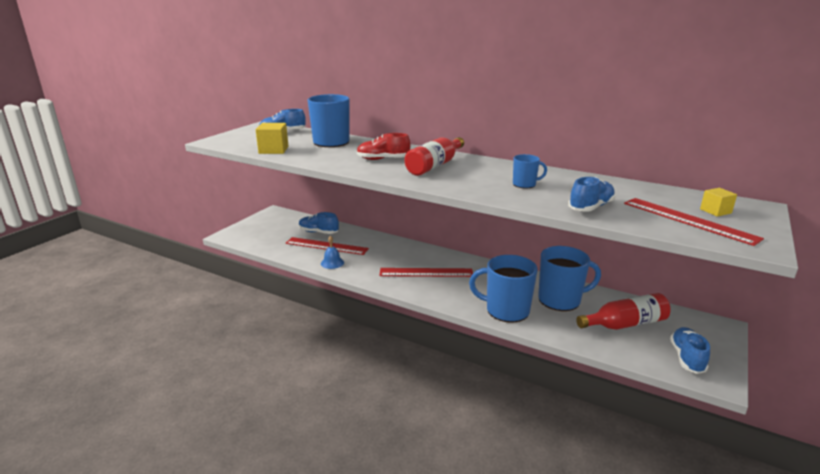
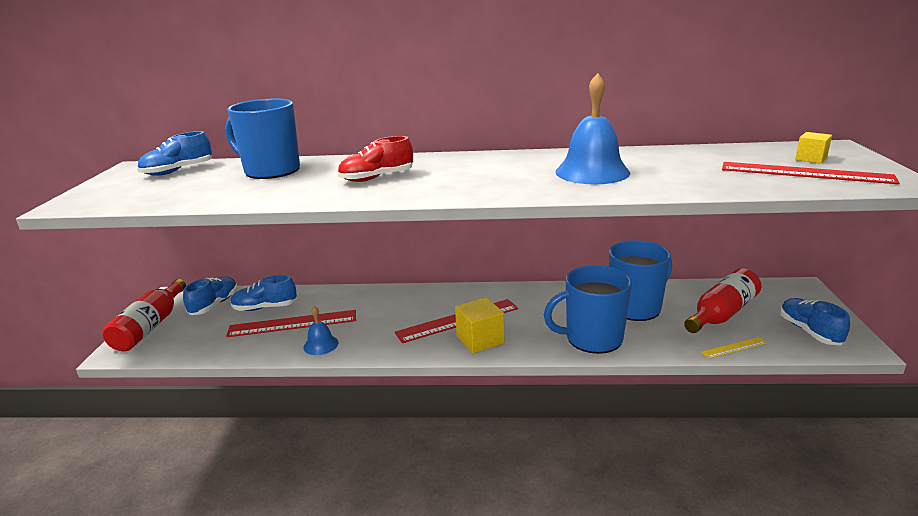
camera: 25 degrees left, 0 degrees up
yellow cube [256,123,288,154] -> yellow cube moved to [455,297,504,353]
red bottle [405,137,464,176] -> red bottle moved to [102,279,186,351]
blue mug [513,154,547,188] -> blue bell [555,73,630,184]
blue shoe [568,177,616,212] -> blue shoe moved to [183,277,238,315]
none -> yellow ruler [701,337,767,359]

